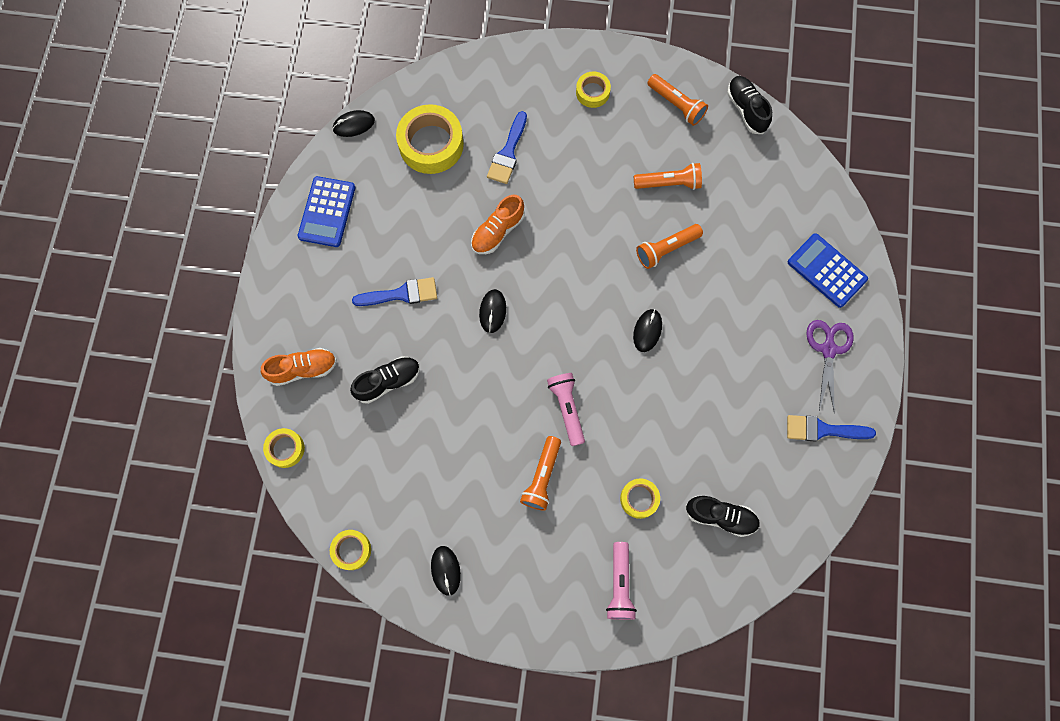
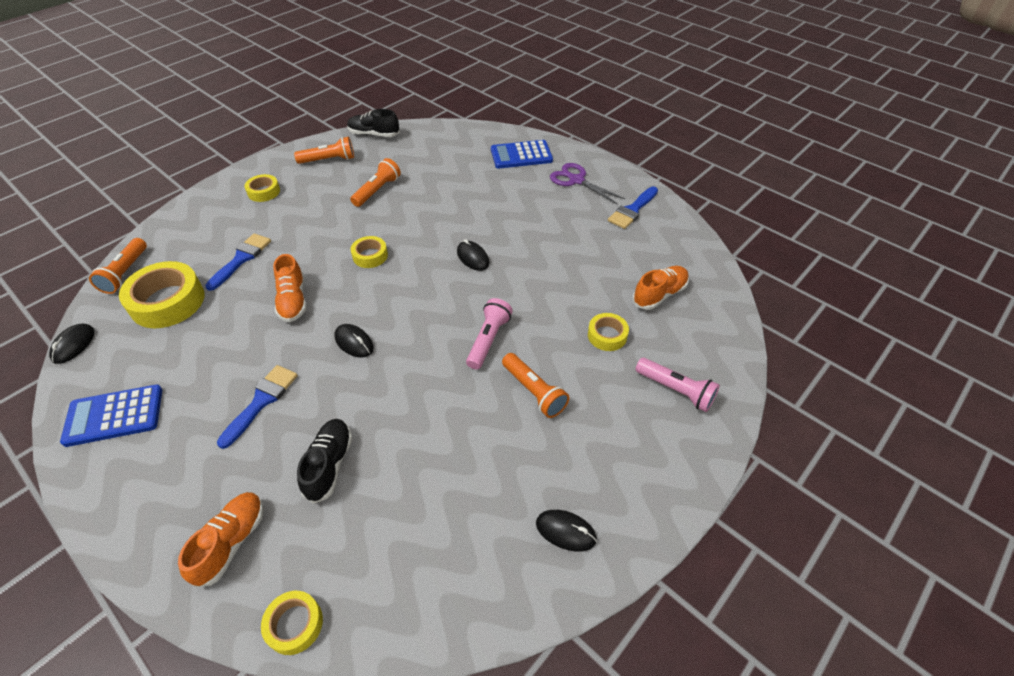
camera: 55 degrees left, 25 degrees down
blue calculator [298,176,356,247] -> blue calculator turned 120 degrees clockwise [60,384,162,447]
yellow tape [330,530,371,570] -> yellow tape moved to [351,236,388,268]
blue brush [487,111,527,184] -> blue brush turned 120 degrees counterclockwise [205,233,271,291]
pink flashlight [547,373,585,446] -> pink flashlight turned 90 degrees clockwise [466,298,513,370]
orange flashlight [636,224,703,269] -> orange flashlight moved to [89,238,147,294]
black shoe [685,496,760,537] -> orange shoe [632,266,689,310]

